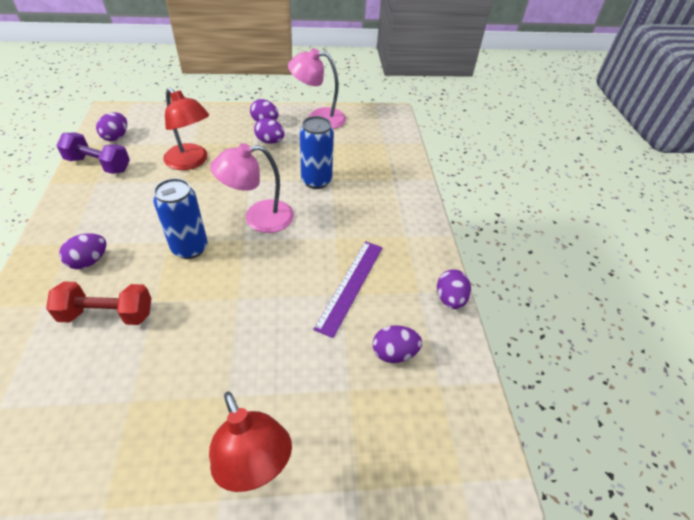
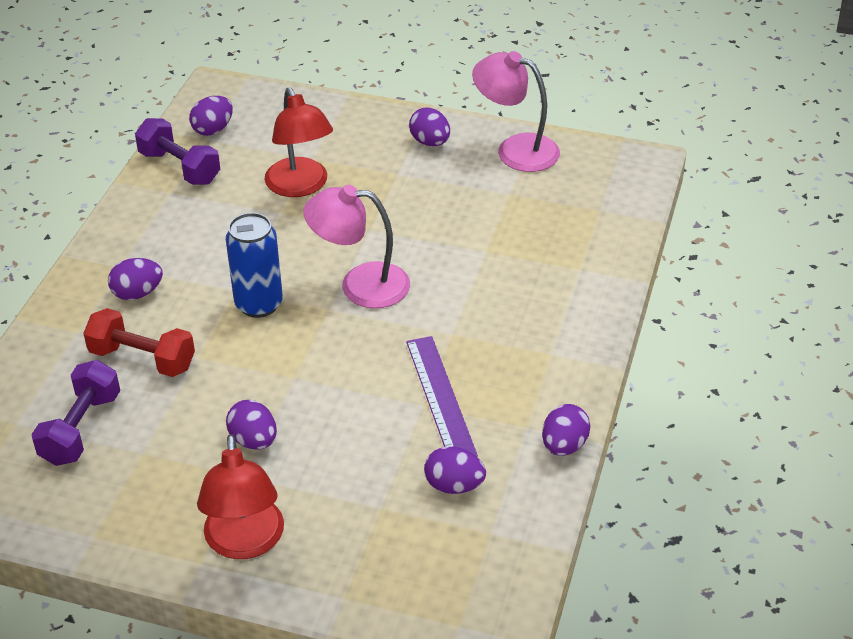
camera: 25 degrees right, 5 degrees down
purple egg [254,118,284,144] -> purple egg moved to [226,400,277,449]
blue can [300,116,334,189] -> none
purple ruler [313,241,383,338] -> purple ruler turned 60 degrees counterclockwise [406,336,478,457]
none -> purple dumbbell [31,360,120,466]

